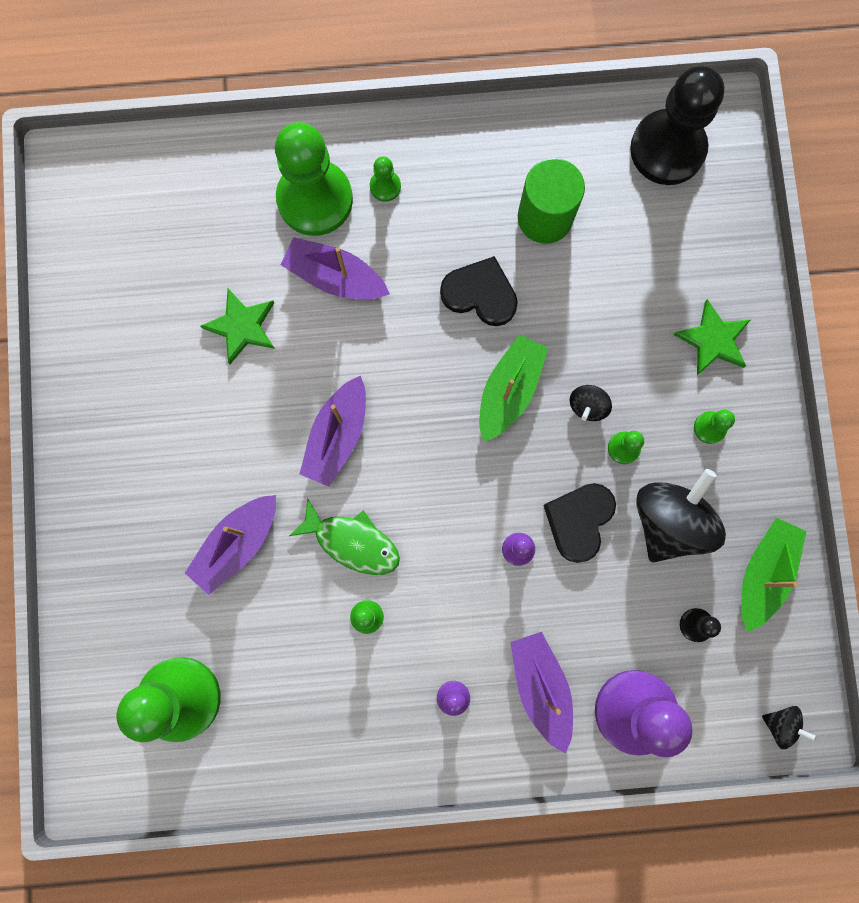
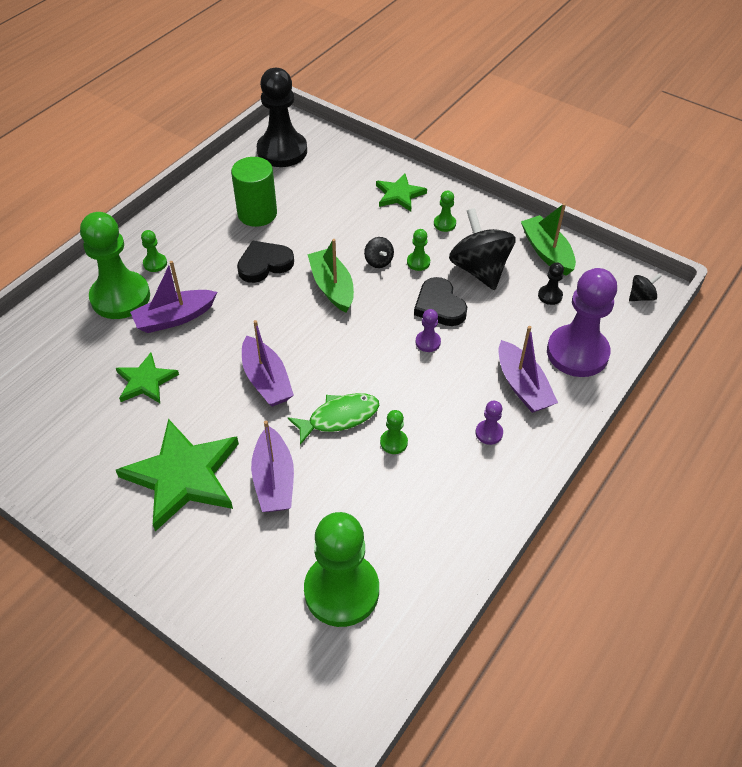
camera: 50 degrees left, 30 degrees down
purple boat [510,632,573,754] -> purple boat turned 135 degrees counterclockwise [499,326,558,413]
none -> green star [116,419,239,531]

